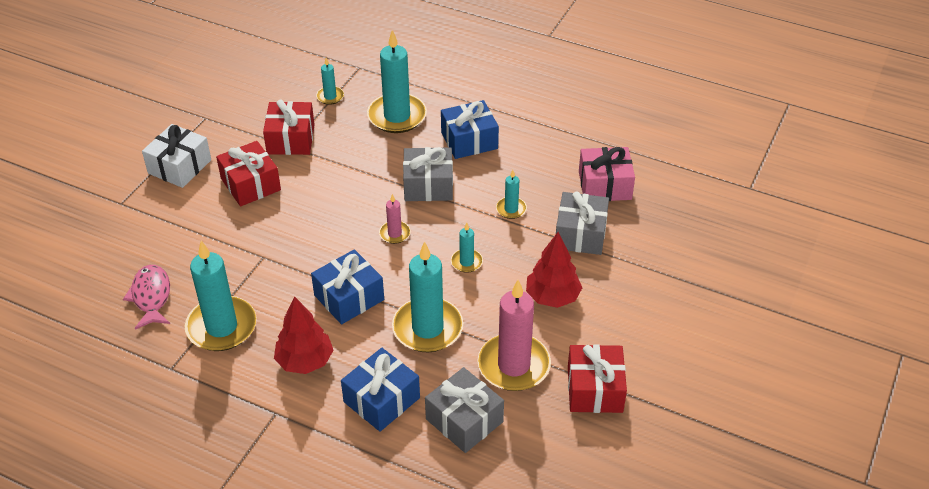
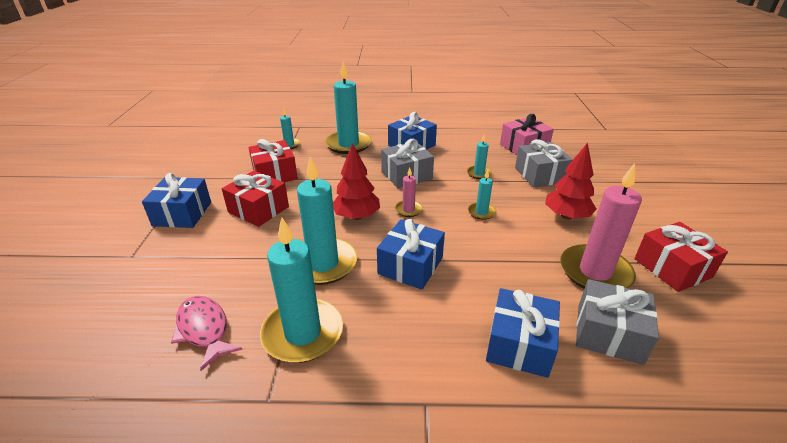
camera: 25 degrees left, 10 degrees down
white gift [142,124,211,188] -> blue gift [142,173,211,228]
red tree [274,296,334,374] -> red tree moved to [333,143,380,220]
turquoise candle [392,241,463,352] -> turquoise candle moved to [297,157,357,285]

